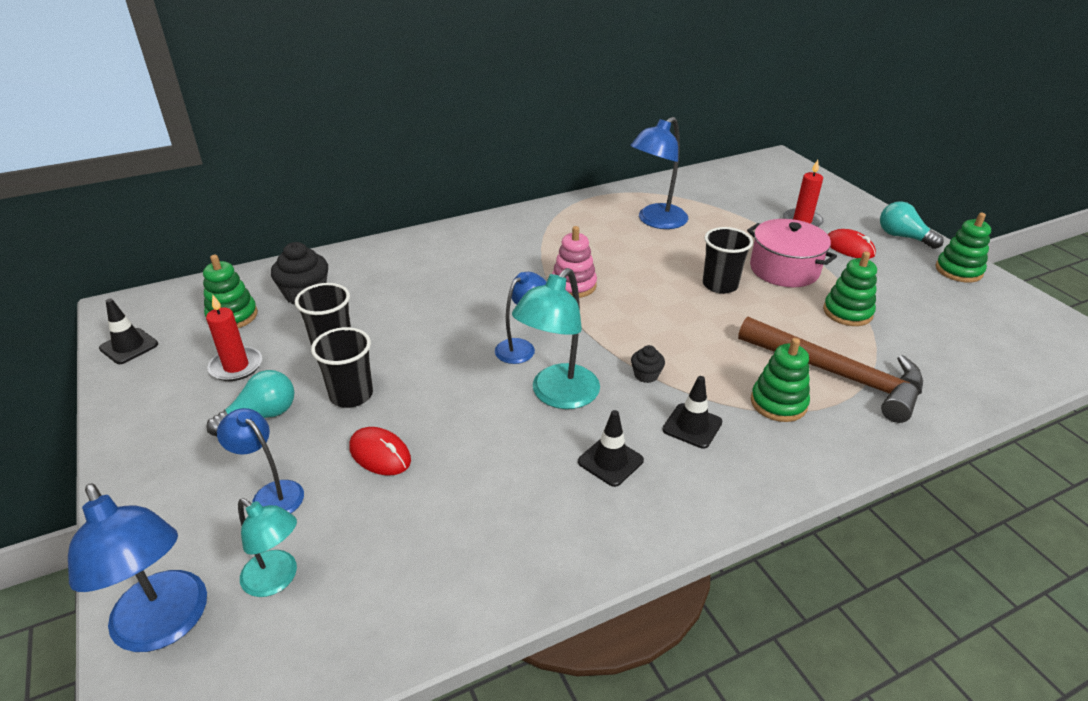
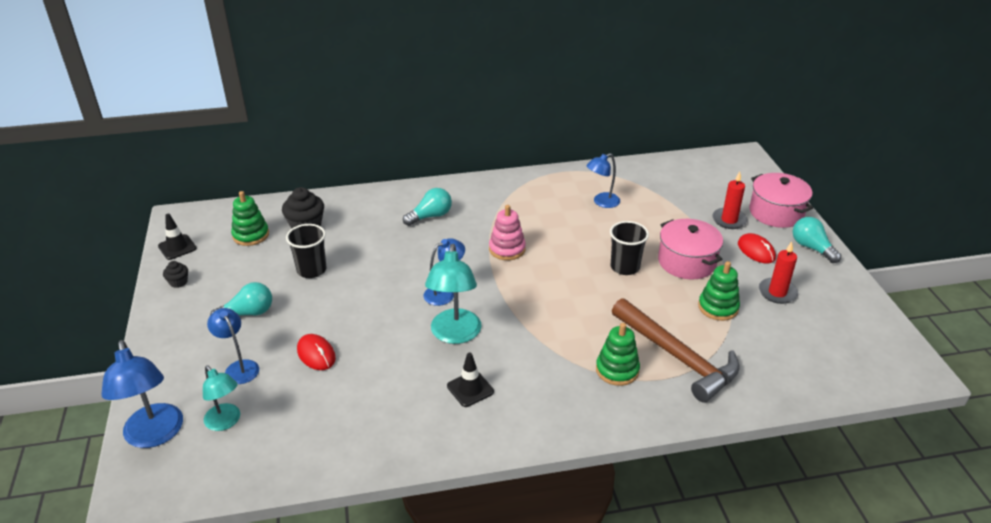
camera: 15 degrees right, 0 degrees up
red candle [206,295,262,381] -> red candle moved to [759,242,798,304]
black cup [311,327,373,408] -> none
turquoise lamp [512,268,600,409] -> turquoise lamp turned 45 degrees counterclockwise [425,244,482,344]
blue lamp [630,117,688,229] -> blue lamp [586,153,620,208], size x0.63
black cupcake [631,345,665,383] -> black cupcake moved to [163,261,188,288]
black traffic cone [662,376,722,449] -> none
green stacking toy [936,213,991,283] -> none
none -> turquoise light bulb [403,188,452,226]
none -> pink pot [749,173,813,228]

